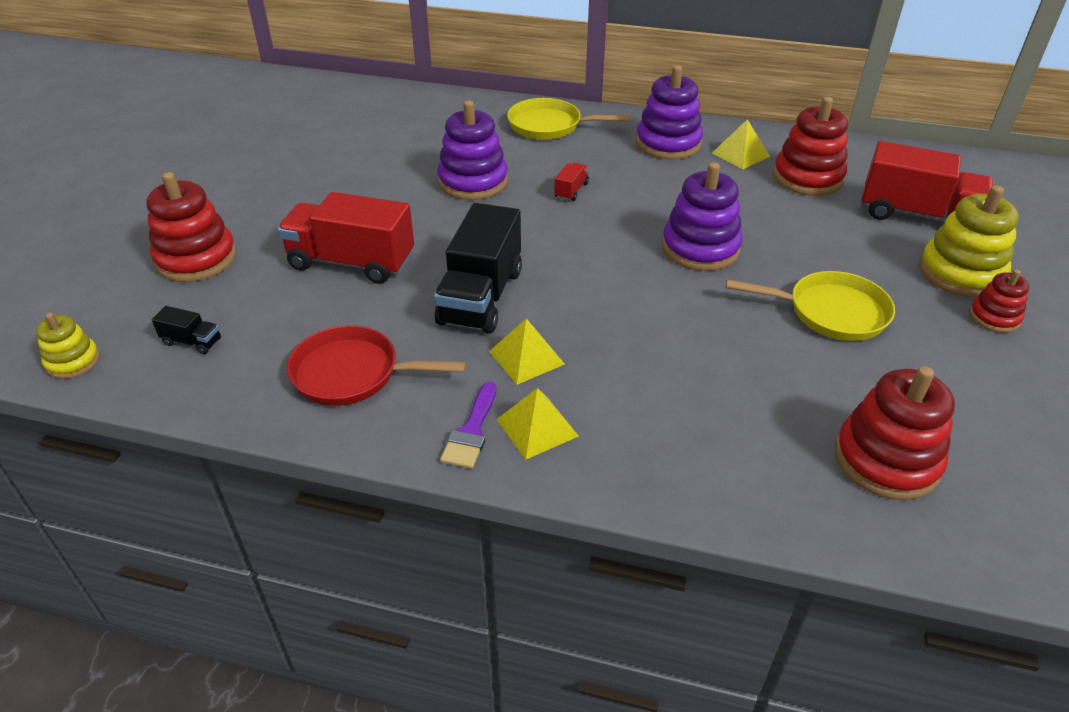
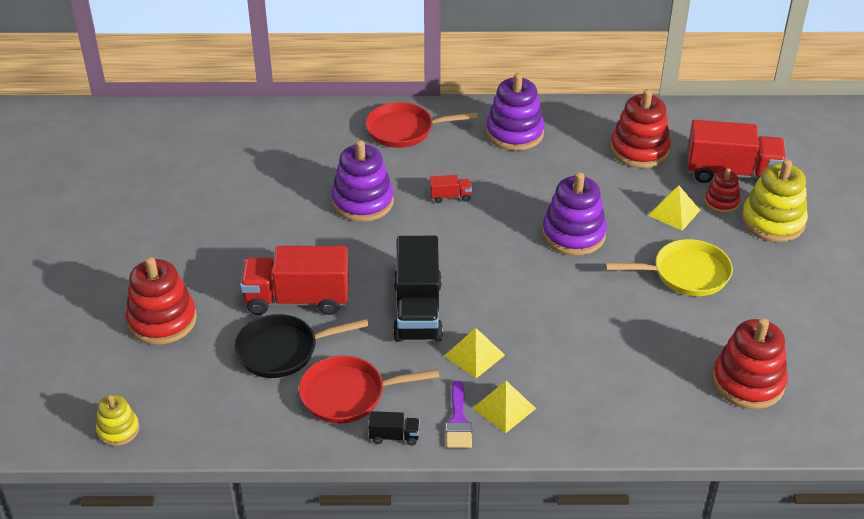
camera: 15 degrees left, 0 degrees up
black truck [152,306,221,354] -> black truck moved to [368,411,420,446]
yellow pan [507,98,630,140] -> red pan [366,102,478,148]
red truck [554,163,589,201] -> red truck turned 75 degrees clockwise [430,175,472,203]
yellow pyramid [712,119,770,169] -> yellow pyramid moved to [648,186,700,231]
red stacking toy [969,269,1029,333] -> red stacking toy moved to [705,168,741,213]
none -> black pan [234,314,369,378]

